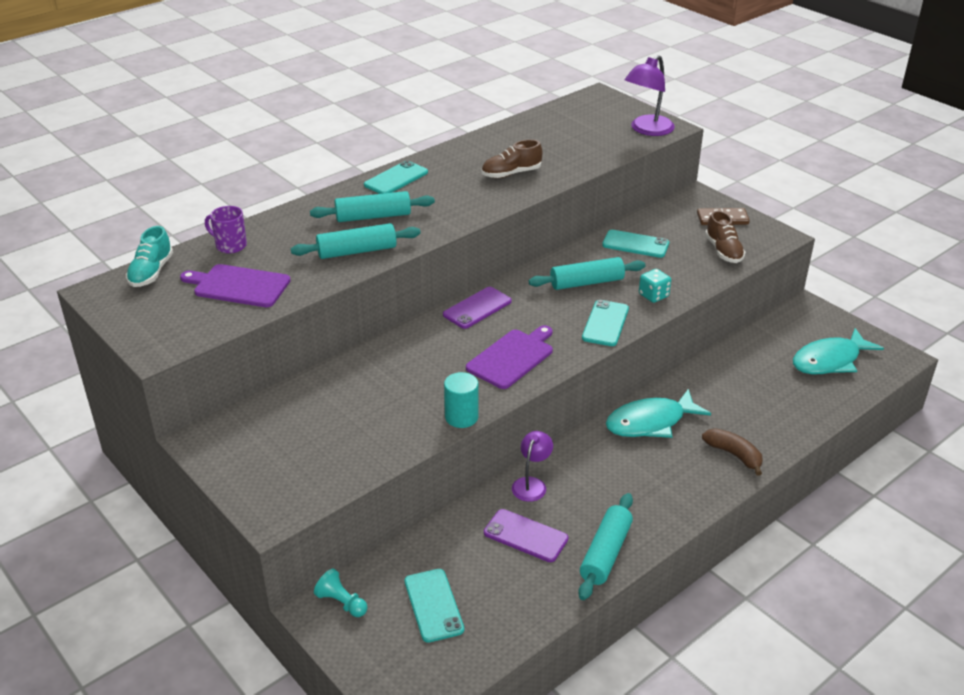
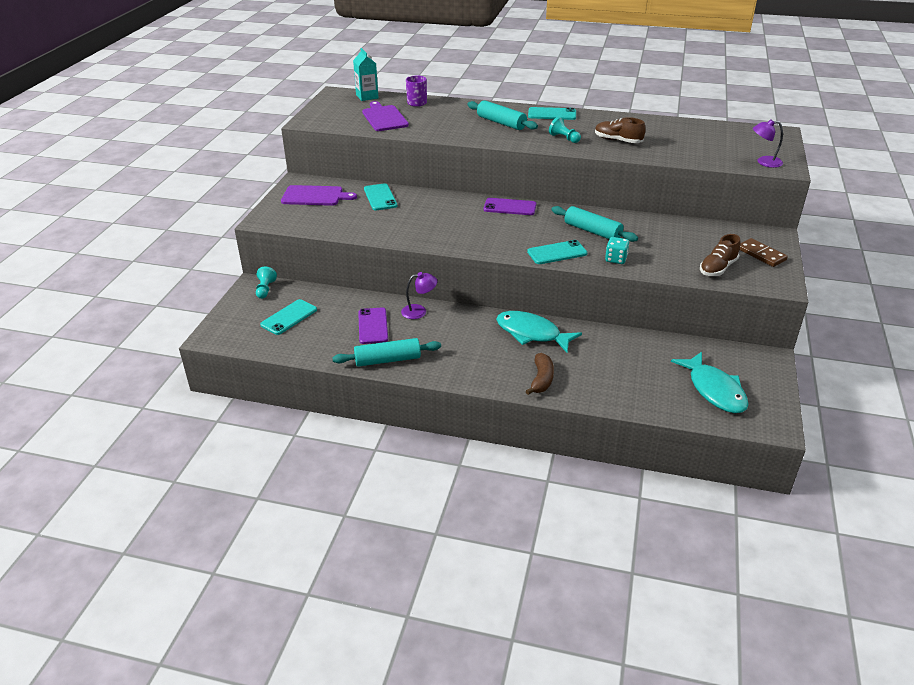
camera: 55 degrees right, 0 degrees up
turquoise shoe [126,226,173,287] -> turquoise carton [353,48,378,101]
turquoise rolling pin [291,223,421,259] -> none
turquoise cylinder [444,372,479,428] -> none
purple cutting board [466,325,553,389] -> purple cutting board moved to [281,185,357,206]
turquoise phone [602,230,669,258] -> turquoise phone moved to [364,183,397,210]
purple lamp [625,55,675,136] -> purple lamp [753,119,783,168], size x0.63
turquoise fish [793,328,884,374] -> turquoise fish turned 135 degrees counterclockwise [671,352,749,413]
none -> turquoise pawn [549,117,581,143]

